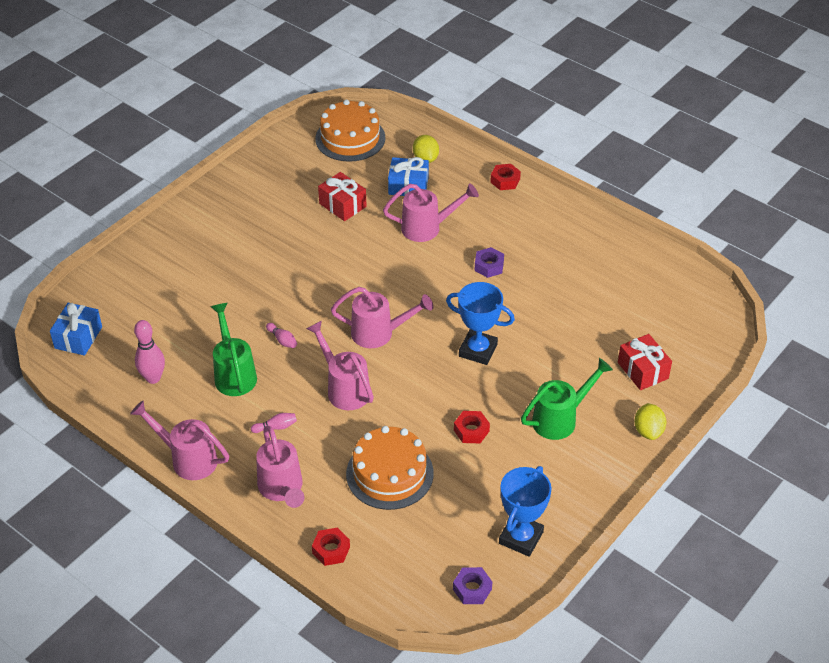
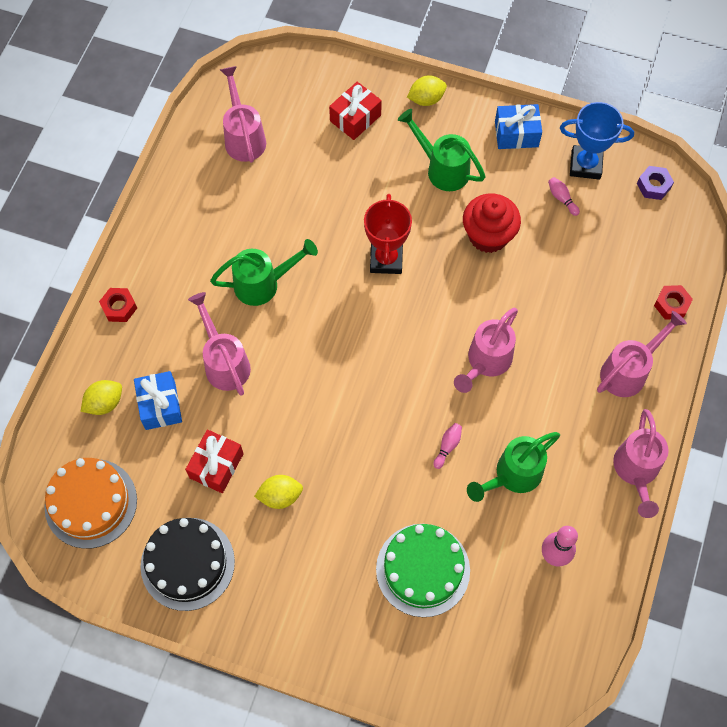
camera: 110 degrees left, 20 degrees up
blue gift [50,303,102,356] -> blue gift moved to [495,104,542,149]
pink bowling pin [251,413,297,433] -> pink bowling pin moved to [548,177,580,216]
pink watering can [331,287,433,348] -> pink watering can moved to [220,66,266,163]
orange cake [346,426,434,510] -> none
blue trophy [446,282,515,365] -> red trophy [364,194,412,274]
red nut [454,411,490,443] -> red cupcake [463,194,521,253]
purple nut [474,247,504,278] -> green watering can [210,239,318,306]
none -> black cake [141,518,235,611]
none -> yellow lemon [254,475,303,509]
none -> green cake [376,524,470,617]

